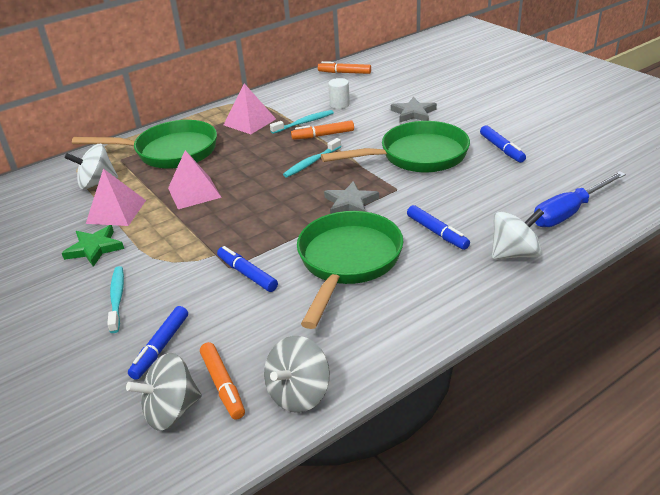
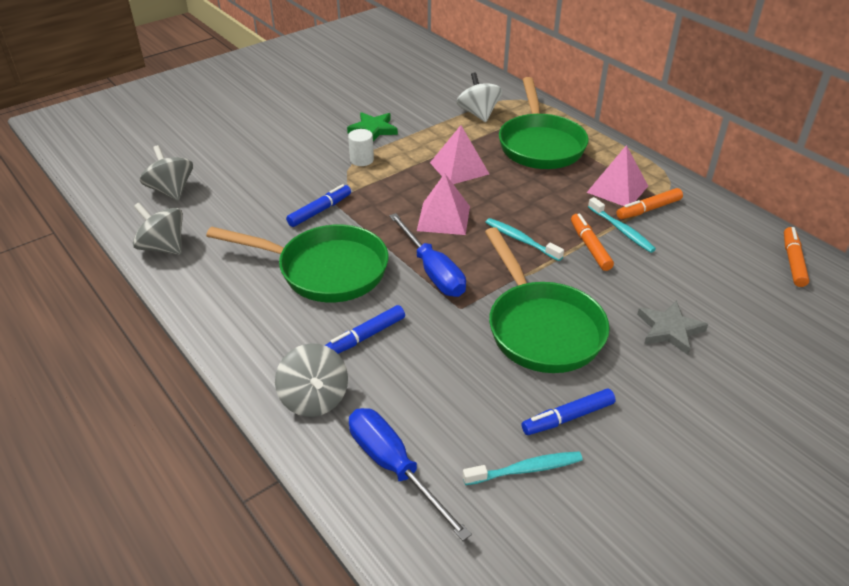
camera: 85 degrees right, 5 degrees up
pink pyramid [86,169,146,226] -> pink pyramid moved to [417,174,470,235]
turquoise toothbrush [107,266,124,333] -> turquoise toothbrush moved to [463,451,583,485]
blue marker [128,306,188,380] -> none
orange marker [200,342,245,420] -> orange marker moved to [616,188,683,219]
grey star [324,181,379,214] -> blue screwdriver [389,213,466,297]
white cylinder [328,78,350,109] -> white cylinder moved to [348,129,374,166]
white spinning top [492,208,544,259] -> grey spinning top [275,343,348,417]

